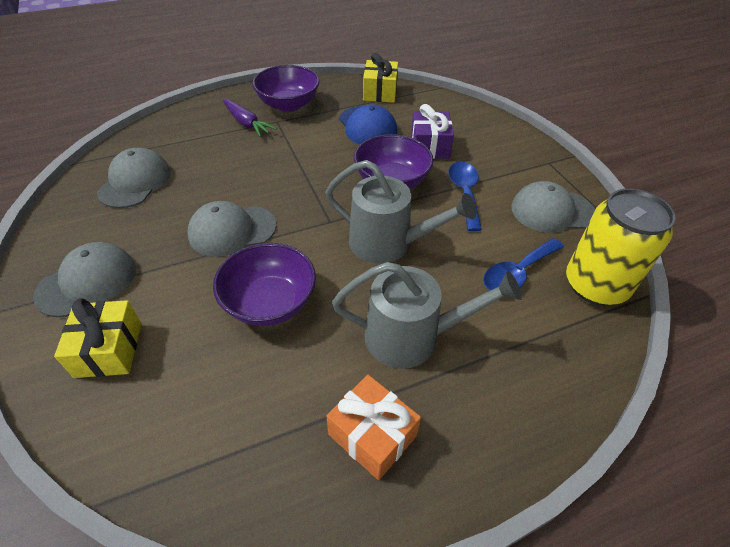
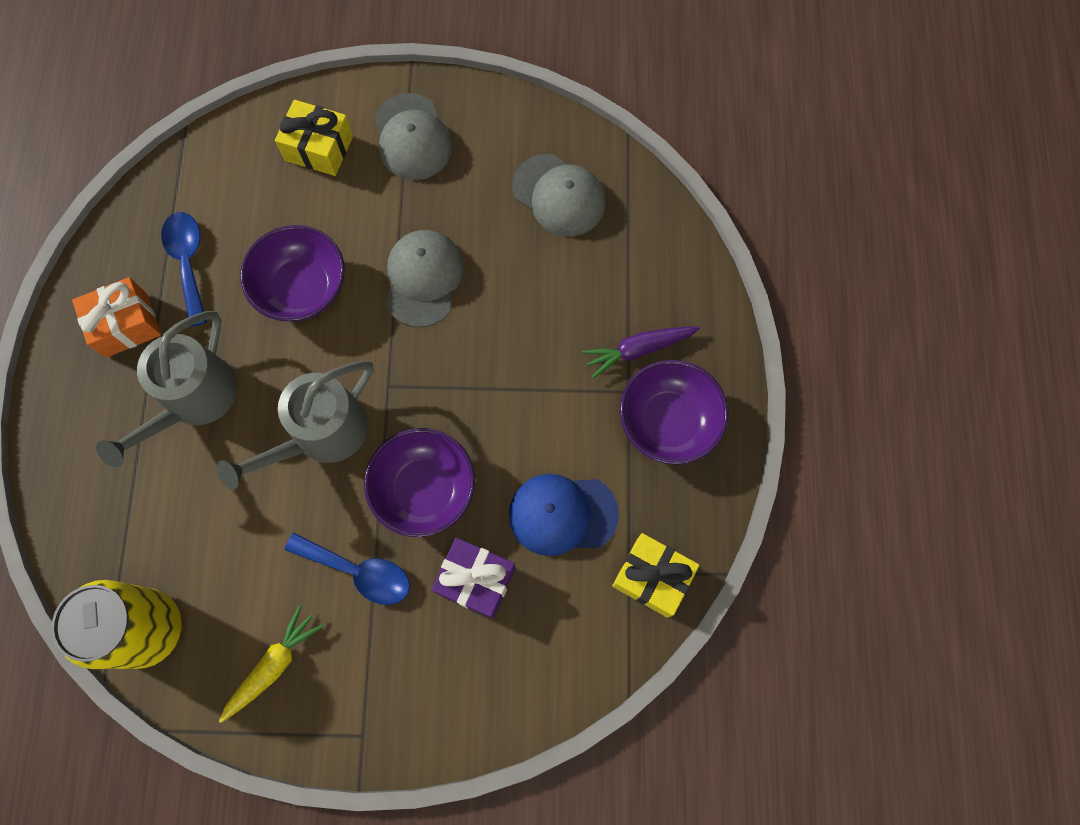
camera: 115 degrees right, 25 degrees up
blue spoon [483,238,564,290] -> blue spoon moved to [161,212,207,327]
grey cap [511,181,595,233] -> yellow carrot [219,605,324,723]

